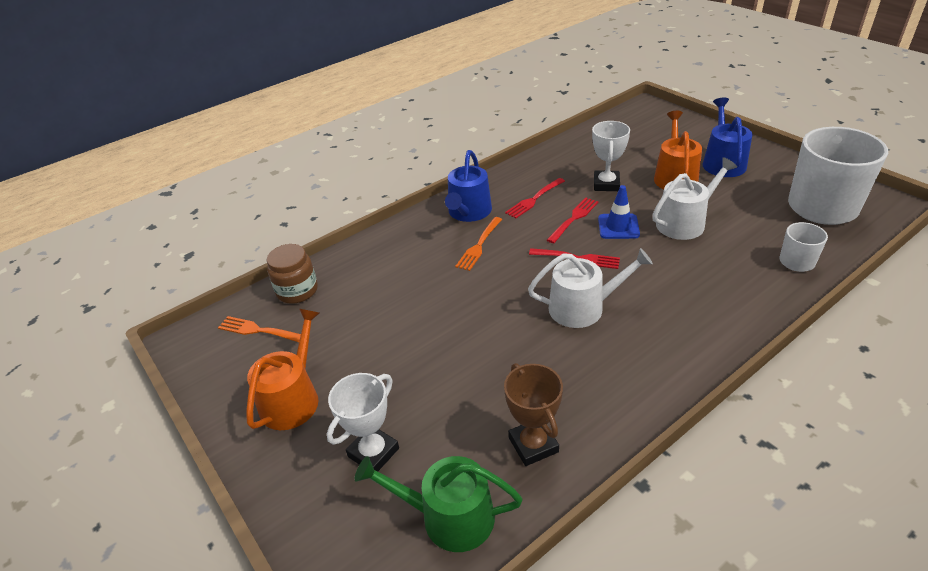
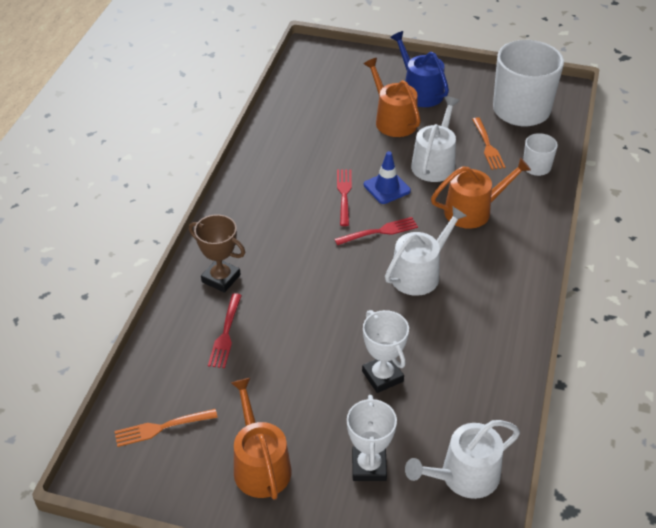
camera: 40 degrees left, 5 degrees up
brown jar [267,244,318,304] -> none
green watering can [355,456,522,552] -> white watering can [405,420,520,499]
blue watering can [445,150,492,222] -> none
orange fork [455,217,502,271] -> orange fork moved to [472,117,505,170]
brown trophy [504,363,563,466] -> brown trophy moved to [189,215,245,293]
red fork [505,178,565,218] -> red fork moved to [208,293,242,368]
white trophy [592,121,630,191] -> white trophy moved to [362,310,409,393]
none -> orange watering can [431,158,531,229]

